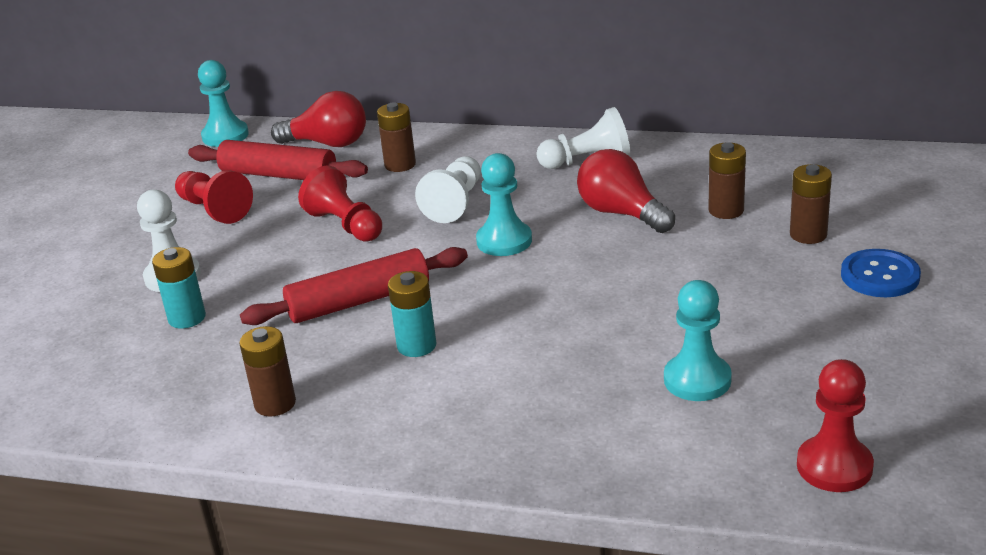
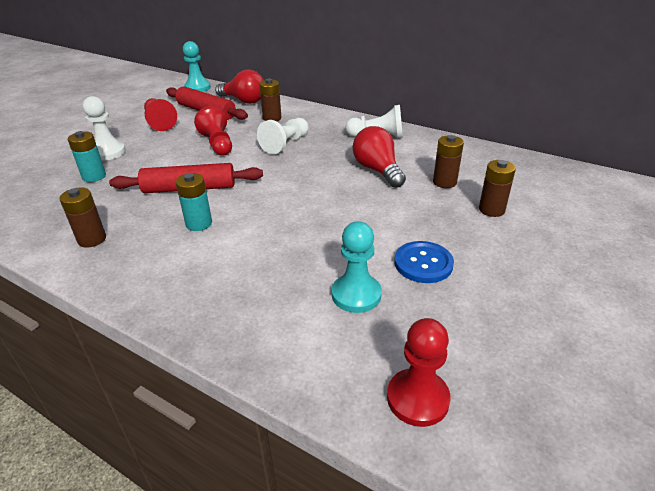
camera: 15 degrees right, 5 degrees up
turquoise pawn [476,153,532,256] -> none
blue button [841,249,921,297] -> blue button moved to [394,241,454,283]

